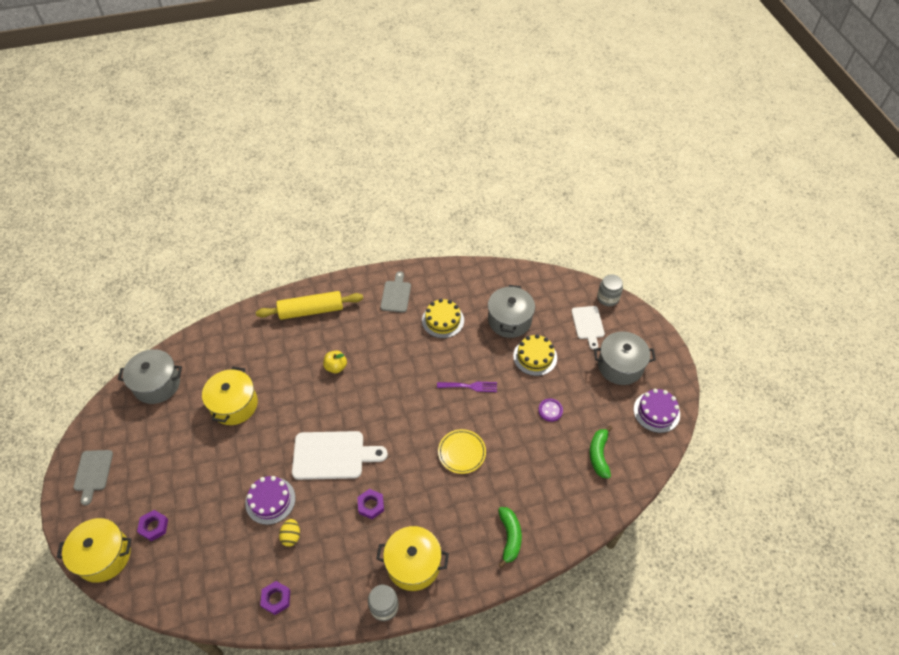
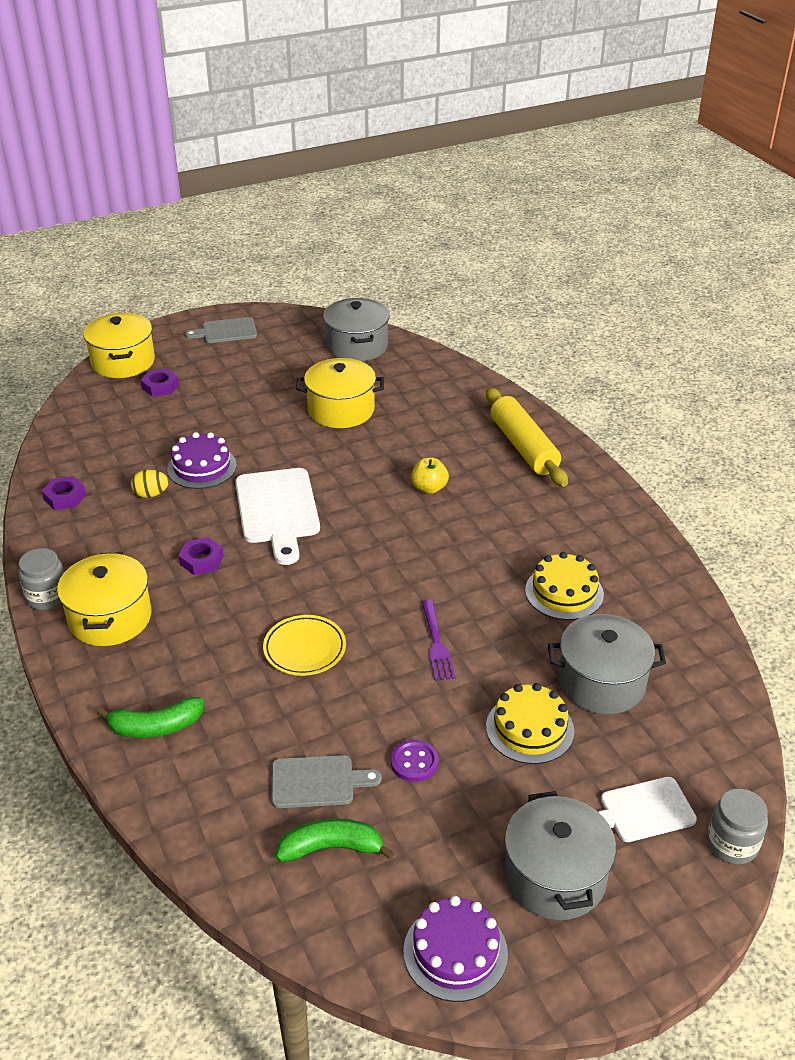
camera: 80 degrees right, 15 degrees down
grey cutting board [380,271,411,312] -> grey cutting board moved to [272,755,382,808]

